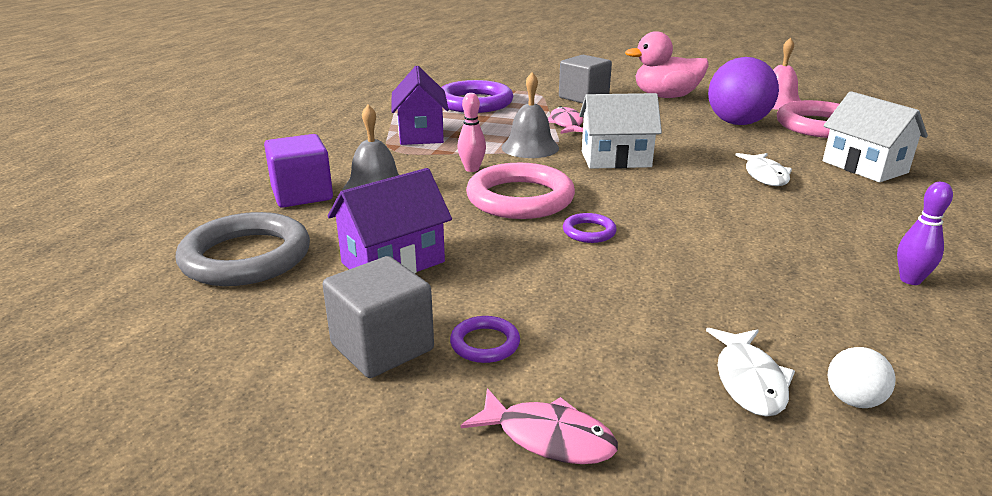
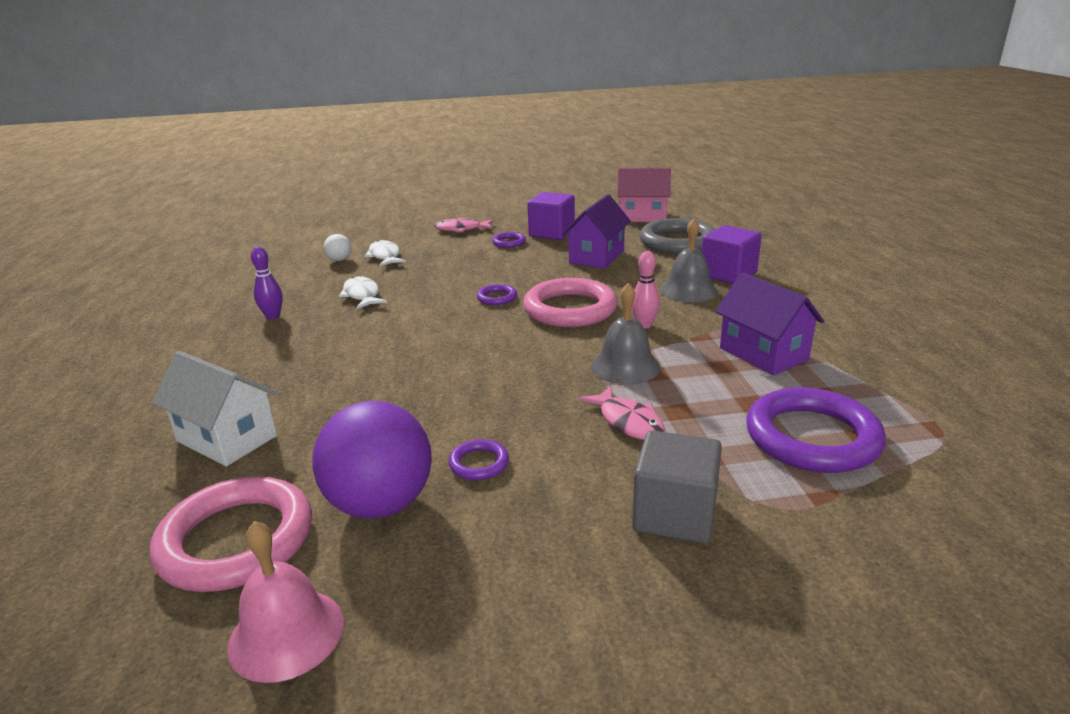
camera: 155 degrees right, 0 degrees up
grey cube [322,256,434,378] -> purple cube [527,192,575,240]
white house [579,93,662,169] -> none
pink duck [625,31,708,98] -> none
white fish [735,153,792,186] -> white fish moved to [339,276,387,309]
none -> purple ring [449,439,509,480]
none -> pink house [617,168,671,222]

